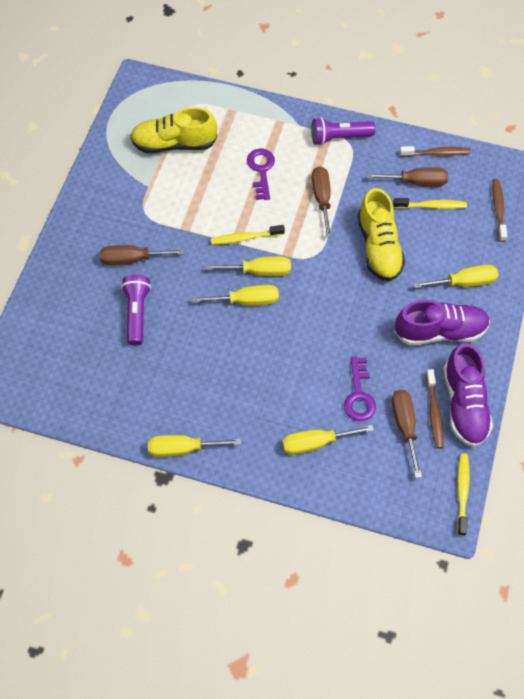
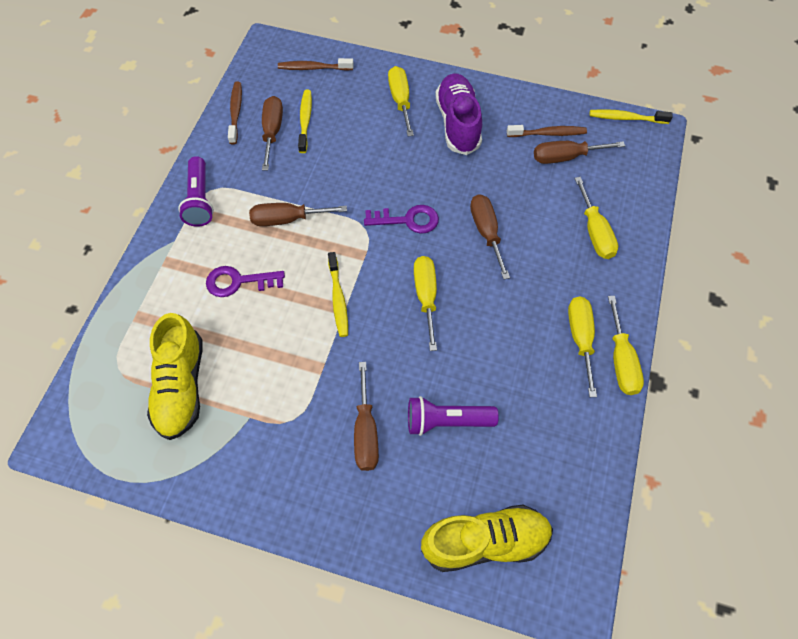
camera: 90 degrees left, 0 degrees up
yellow screwdriver [206,256,291,276] -> yellow screwdriver moved to [568,296,597,397]
purple key [344,357,376,421] -> purple key moved to [364,205,439,234]
yellow shoe [358,188,405,281] -> yellow shoe moved to [421,505,553,572]
purple shoe [443,343,493,447] -> none
none -> brown screwdriver [470,194,510,279]

